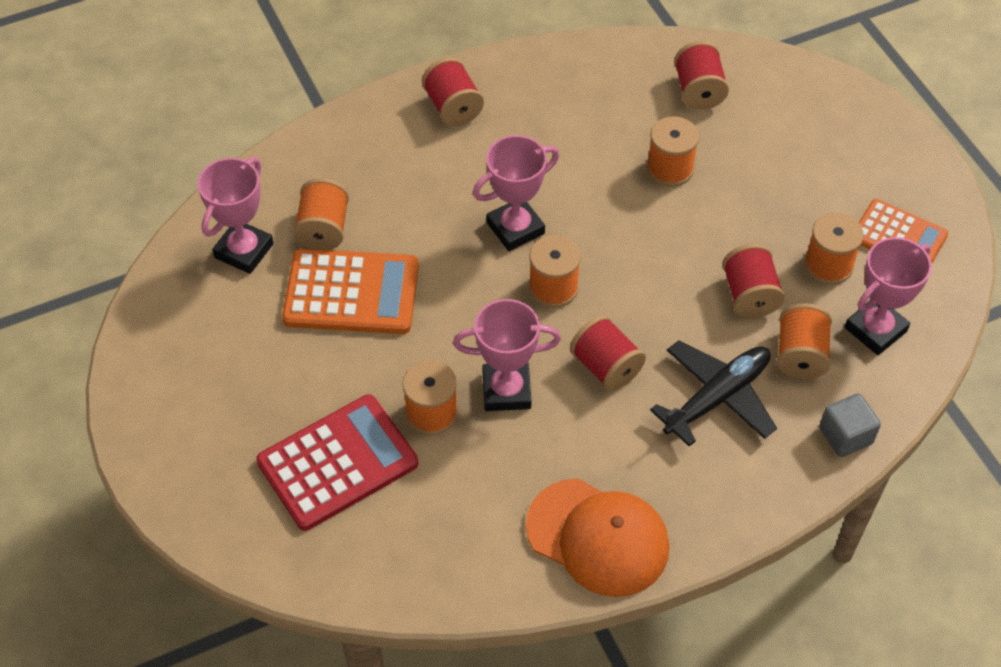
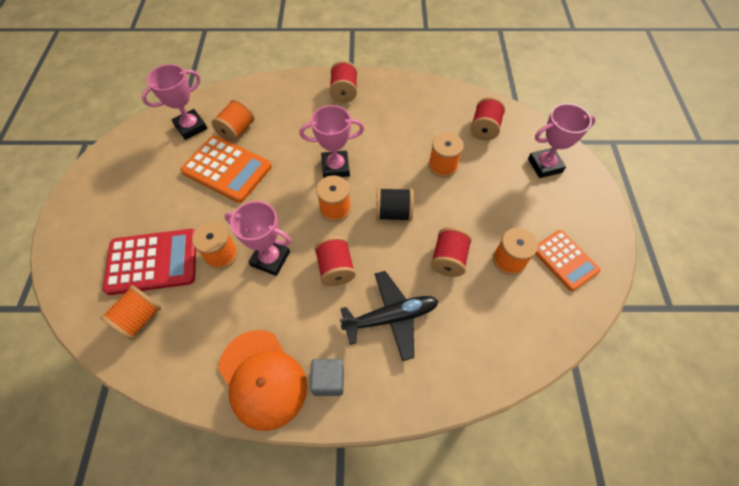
camera: 25 degrees right, 5 degrees up
orange spool [777,303,832,379] -> orange spool moved to [100,285,161,340]
grey cube [819,393,881,457] -> grey cube moved to [310,359,344,396]
pink trophy [845,237,932,355] -> pink trophy moved to [528,103,596,178]
none -> black spool [376,188,414,221]

